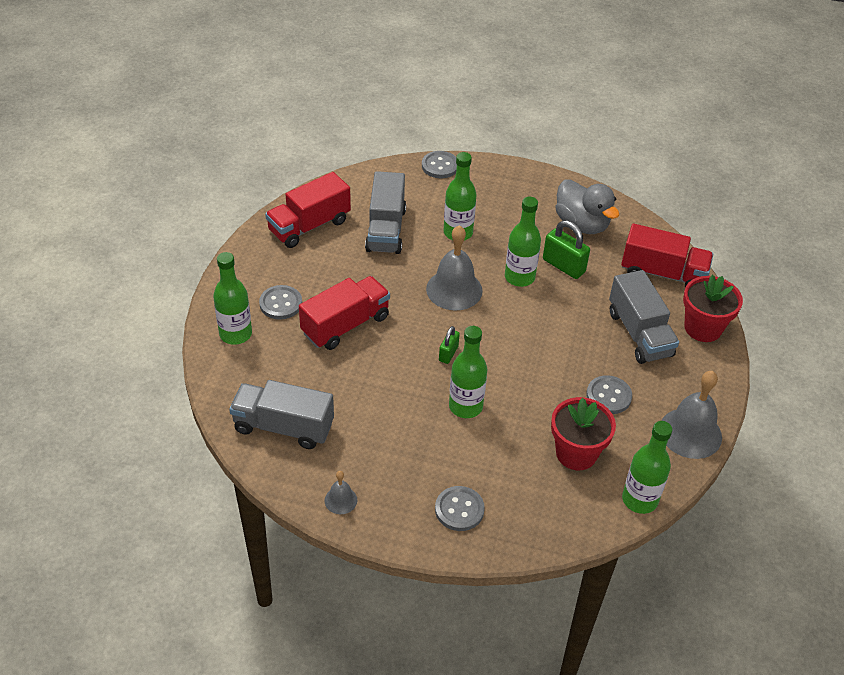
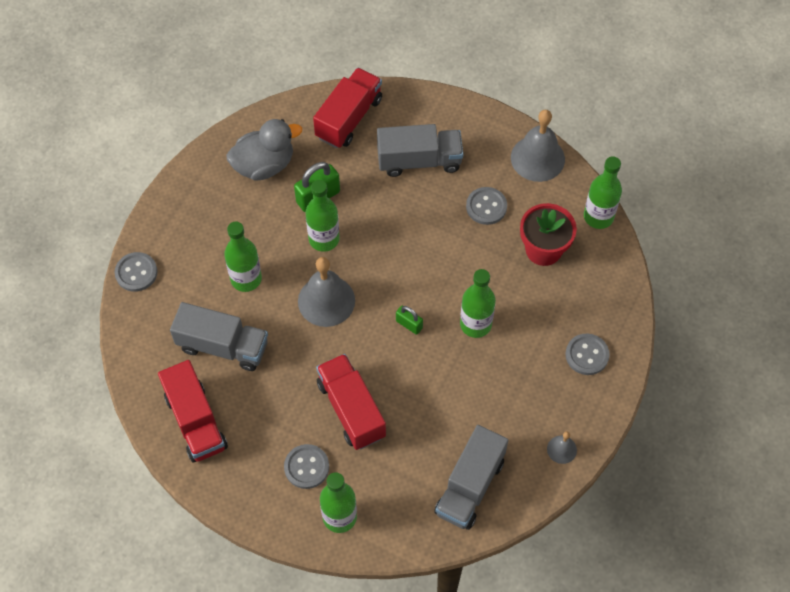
camera: 75 degrees left, 15 degrees up
red flower pot [683,275,743,342] -> none

